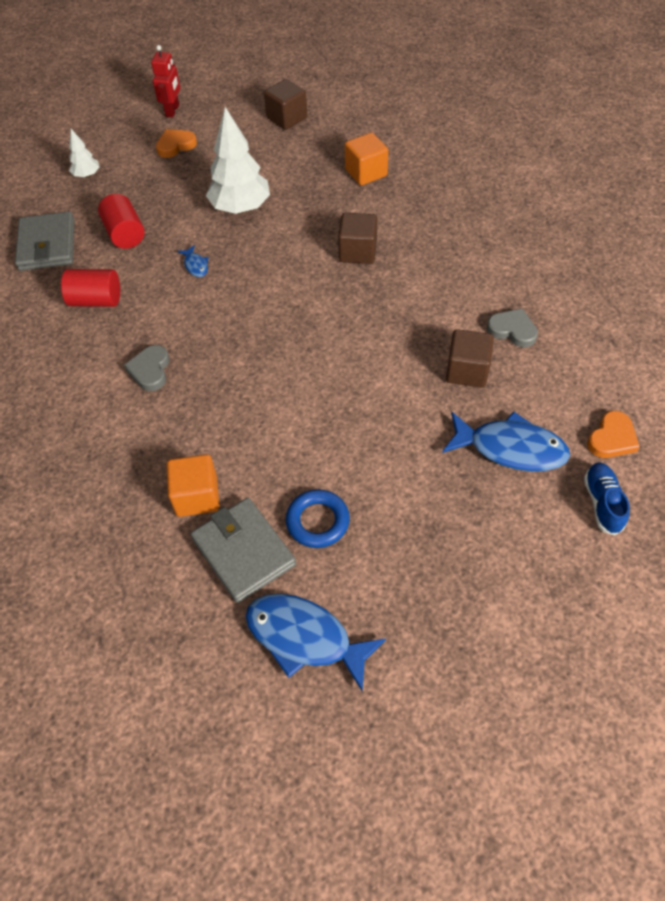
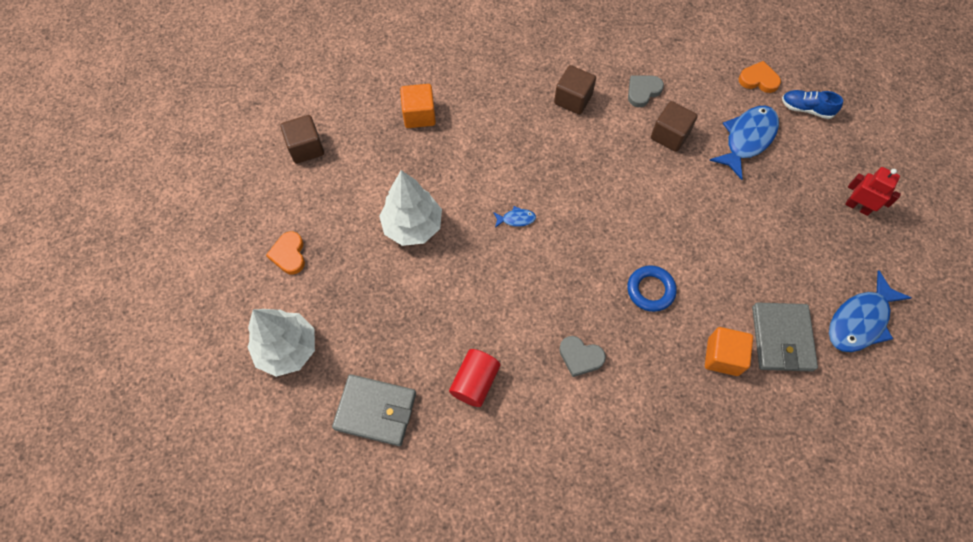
camera: 70 degrees left, 10 degrees up
white tree [69,129,100,178] -> white tree [247,309,315,377], size x2.01
red cylinder [98,194,145,249] -> none
red robot [151,45,180,118] -> red robot moved to [845,167,901,216]
blue fish [177,245,208,277] -> blue fish moved to [493,206,536,228]
grey wallet [191,498,296,603] -> grey wallet turned 75 degrees counterclockwise [752,302,818,372]
blue ring [286,489,350,548] -> blue ring moved to [627,265,677,312]
brown cube [338,213,377,264] -> brown cube moved to [554,65,596,115]
orange heart [587,411,640,458] -> orange heart turned 45 degrees counterclockwise [739,61,781,93]

